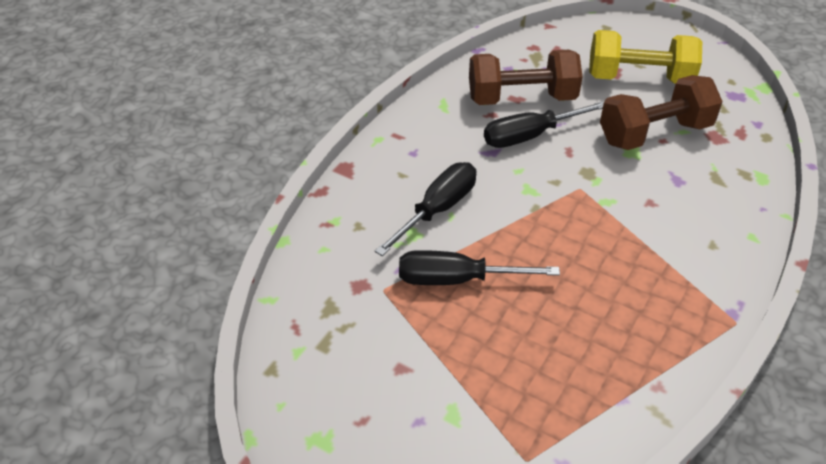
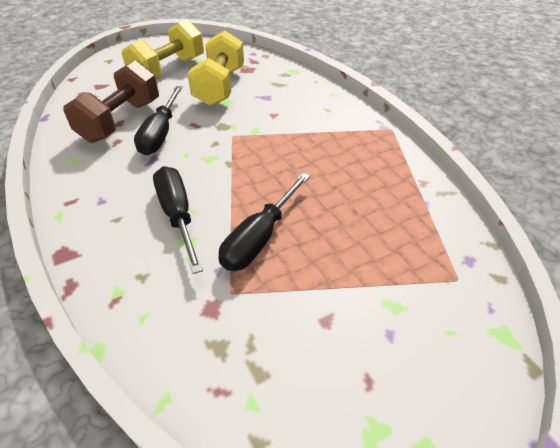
camera: 60 degrees left, 0 degrees up
brown dumbbell [600,75,723,150] -> yellow dumbbell [188,30,244,106]

